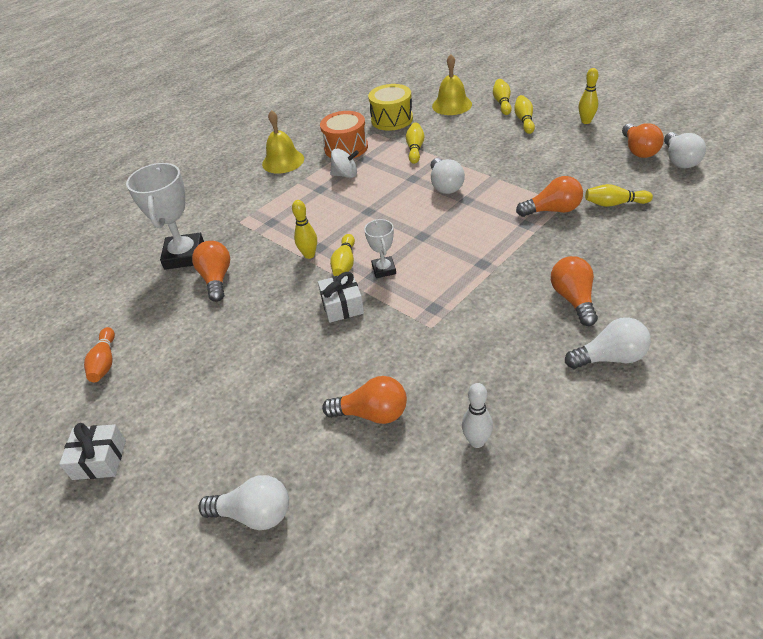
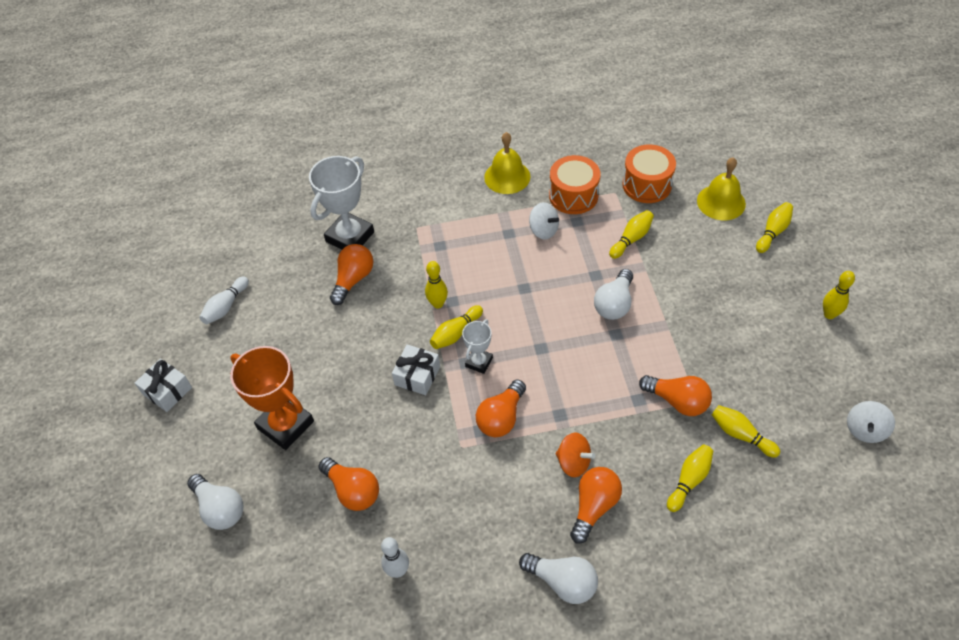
camera: 35 degrees right, 10 degrees up
orange bowling pin [84,327,115,382] -> white bowling pin [199,276,249,324]
yellow drum [368,84,413,131] -> orange drum [622,145,676,203]
yellow bowling pin [514,95,535,134] -> yellow bowling pin moved to [667,445,713,512]
orange light bulb [622,123,664,158] -> orange light bulb moved to [476,380,526,437]
white light bulb [664,132,706,168] -> white spinning top [847,401,895,443]
none -> orange trophy [230,346,314,450]
none -> orange spinning top [555,432,595,477]

